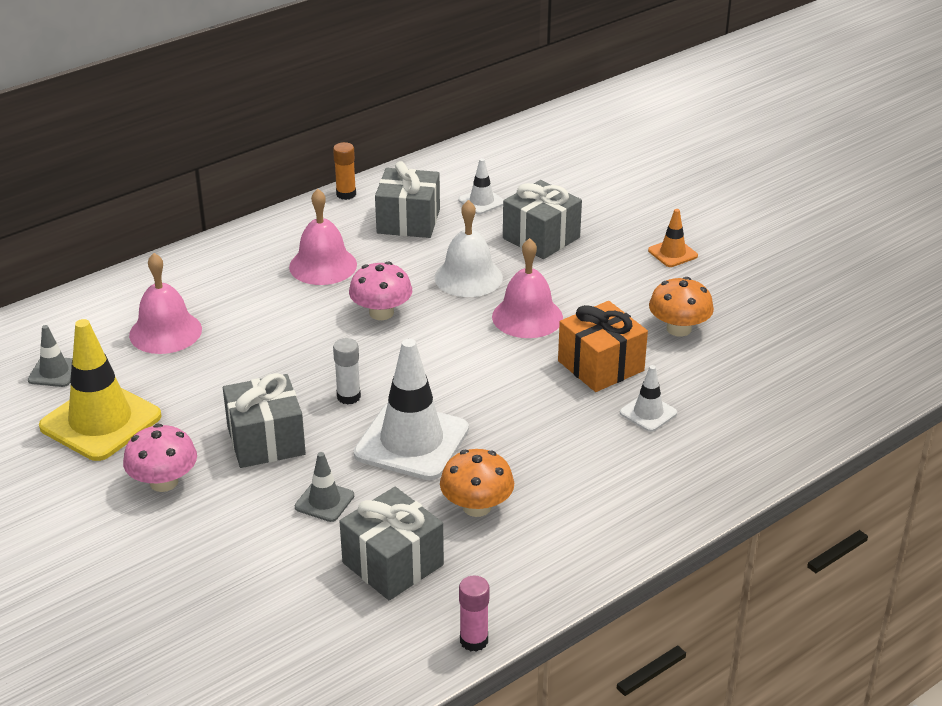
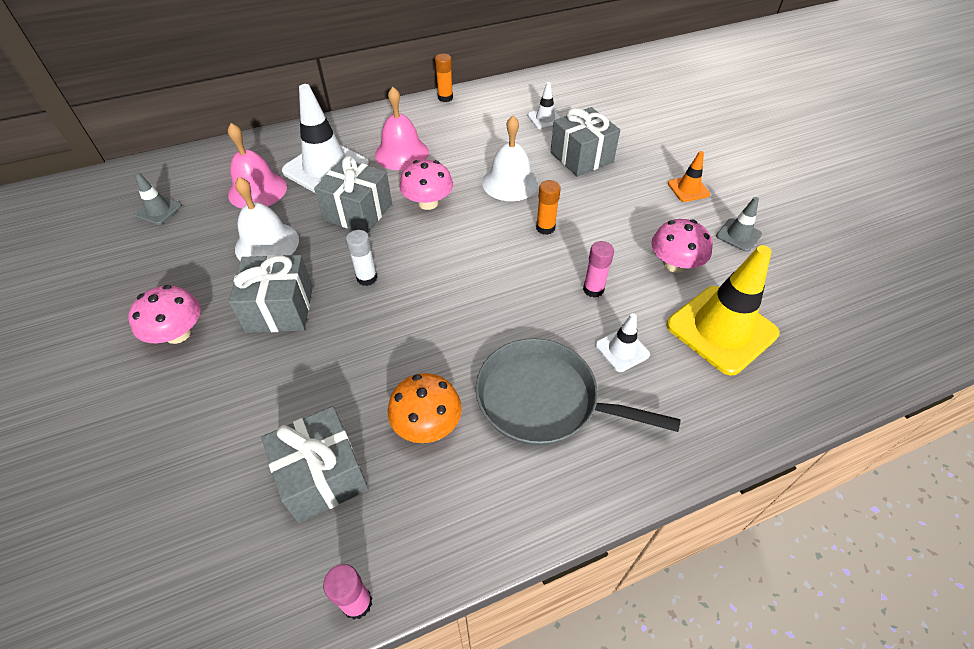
camera: 15 degrees right, 15 degrees up
yellow traffic cone [39,319,162,461] -> yellow traffic cone moved to [666,245,780,376]
grey traffic cone [295,452,354,522] -> grey traffic cone moved to [716,197,762,252]
white traffic cone [354,339,469,480] -> white traffic cone moved to [282,84,369,193]
grey gift [375,161,440,238] -> grey gift moved to [314,156,392,234]
pink bell [492,238,563,338] -> orange glue stick [536,180,561,235]
orange gift [558,301,648,392] -> pink glue stick [583,241,614,298]
orange mushroom [649,277,714,337] -> pink mushroom [651,219,713,273]
none -> white bell [235,177,299,261]
none -> grey pan [476,338,681,446]

